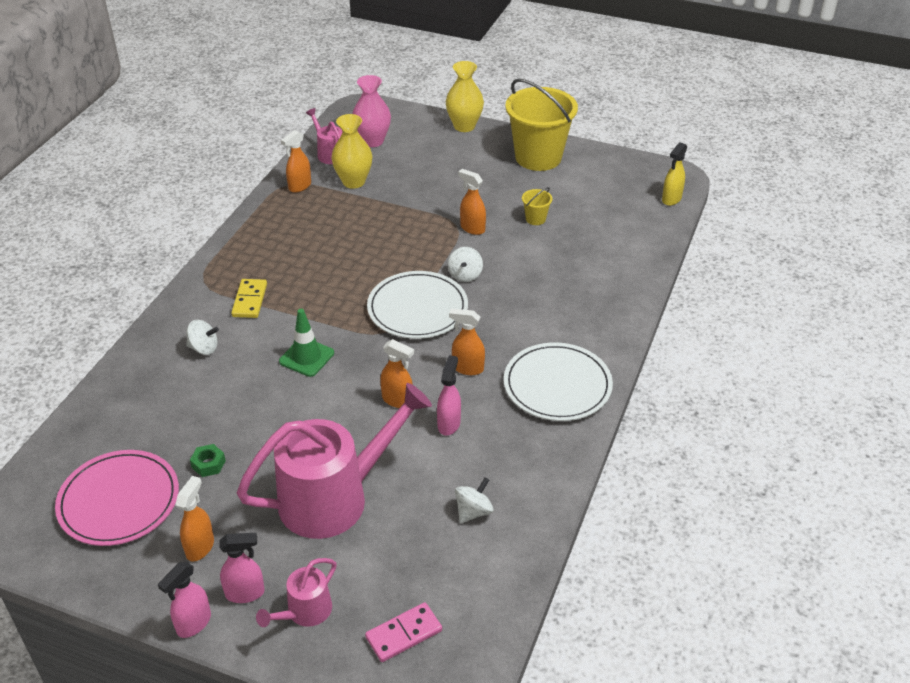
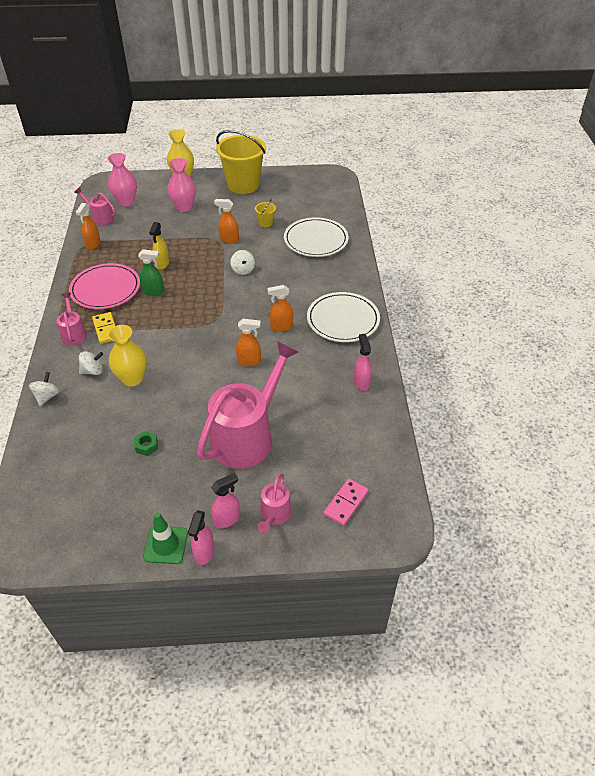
camera: 25 degrees left, 5 degrees up
pink plate [55,450,179,546] -> pink plate moved to [69,263,140,309]
orange spray bottle [175,476,214,562] -> none
green traffic cone [279,309,334,377] -> green traffic cone moved to [143,513,188,564]
yellow vase [331,114,372,189] -> yellow vase moved to [108,325,147,386]
white plate [367,271,468,339] -> white plate moved to [284,217,348,257]
pink spray bottle [437,355,461,436] -> pink spray bottle moved to [354,334,372,391]
white spinning top [455,478,493,523] -> white spinning top moved to [29,372,59,406]
yellow spray bottle [662,142,687,206] -> yellow spray bottle moved to [149,222,169,270]
none -> pink watering can [57,293,87,346]
none -> green spray bottle [138,249,164,296]
none -> pink vase [167,158,196,212]

